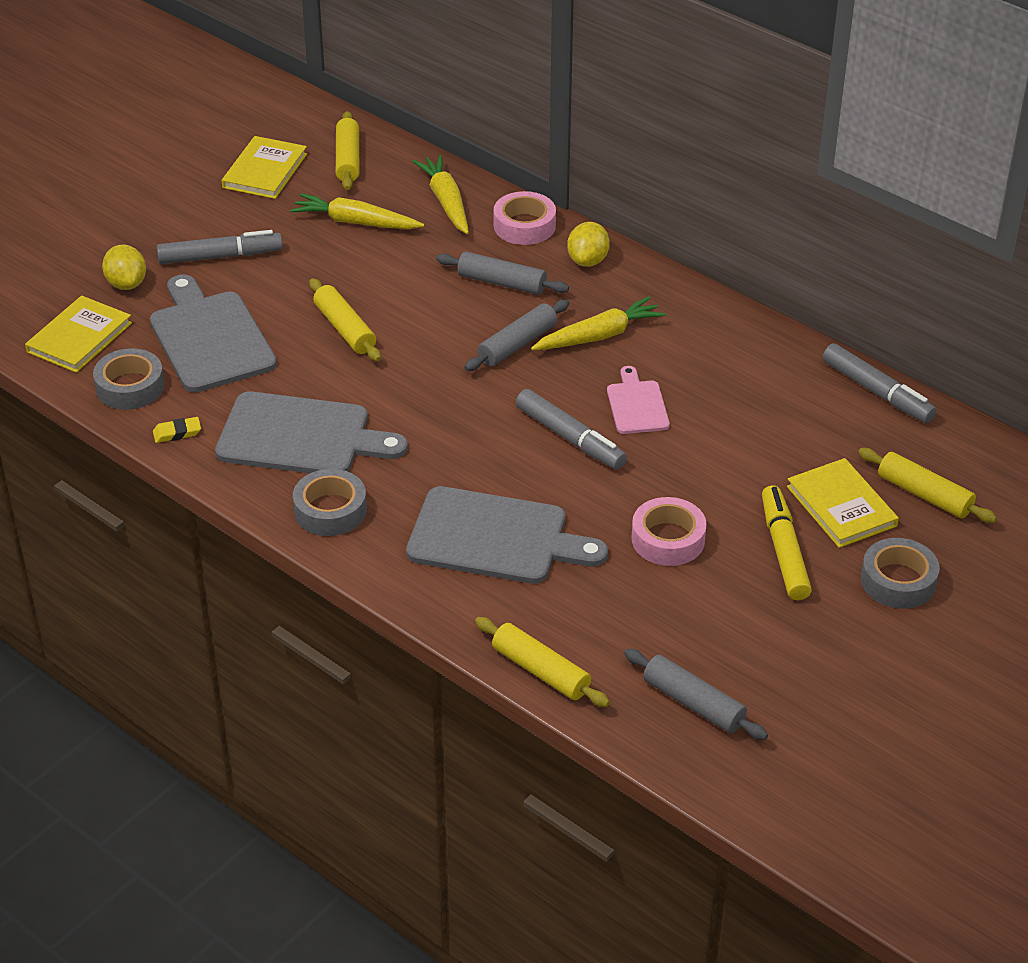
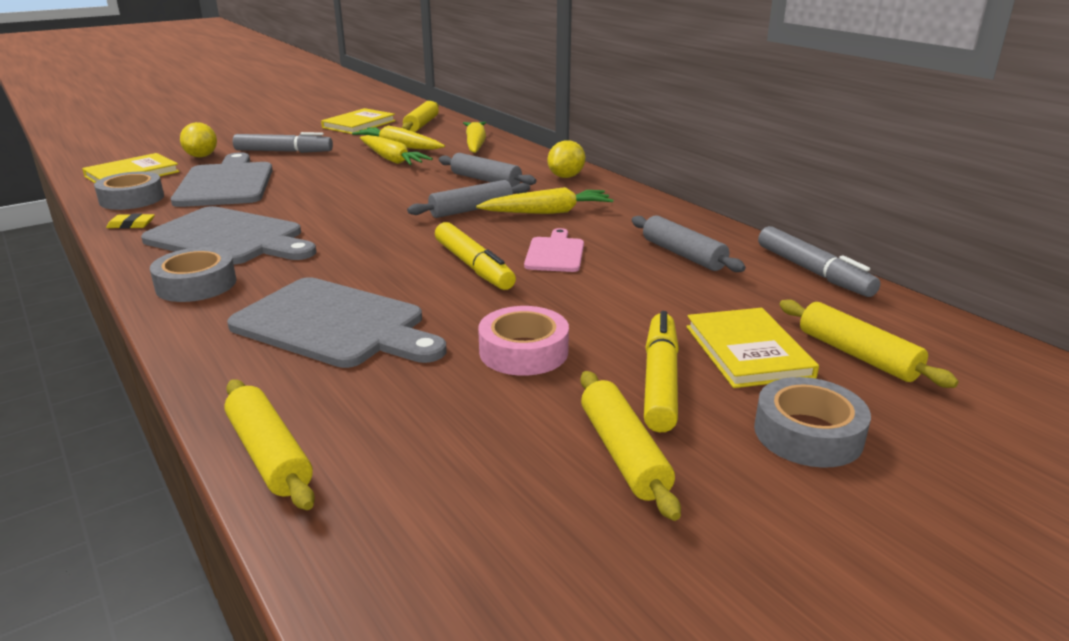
camera: 15 degrees right, 15 degrees down
yellow rolling pin [309,278,381,361] -> yellow rolling pin moved to [580,371,681,521]
pink tape [493,191,556,245] -> none
grey marker [516,389,627,469] -> yellow marker [435,222,516,290]
grey rolling pin [624,649,768,740] -> grey rolling pin moved to [632,215,746,272]
none -> yellow carrot [360,135,433,165]

